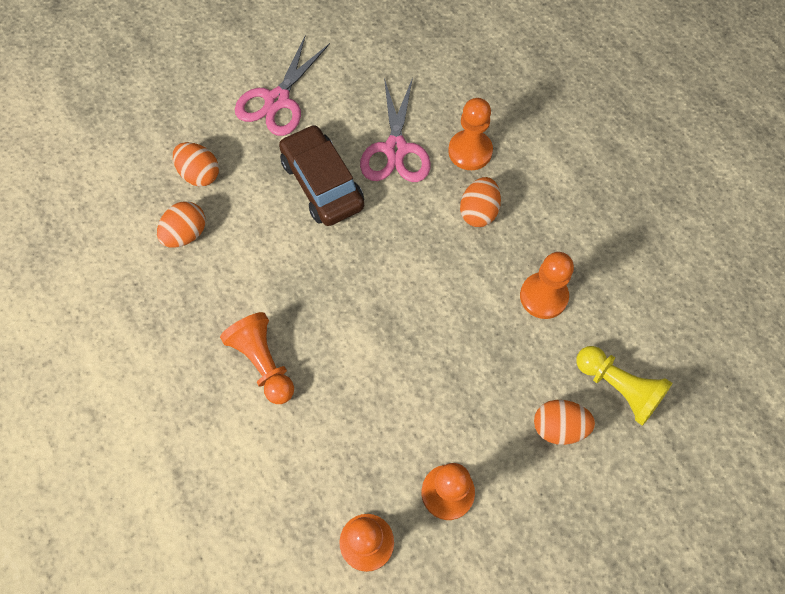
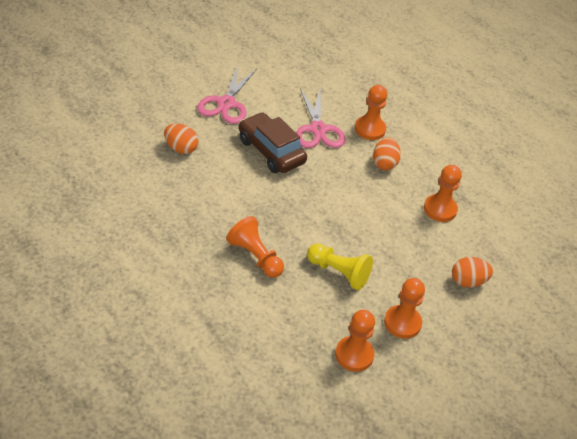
camera: 15 degrees left, 20 degrees down
orange egg [157,201,206,248] -> none
yellow pawn [576,346,672,426] -> yellow pawn moved to [307,244,373,290]

